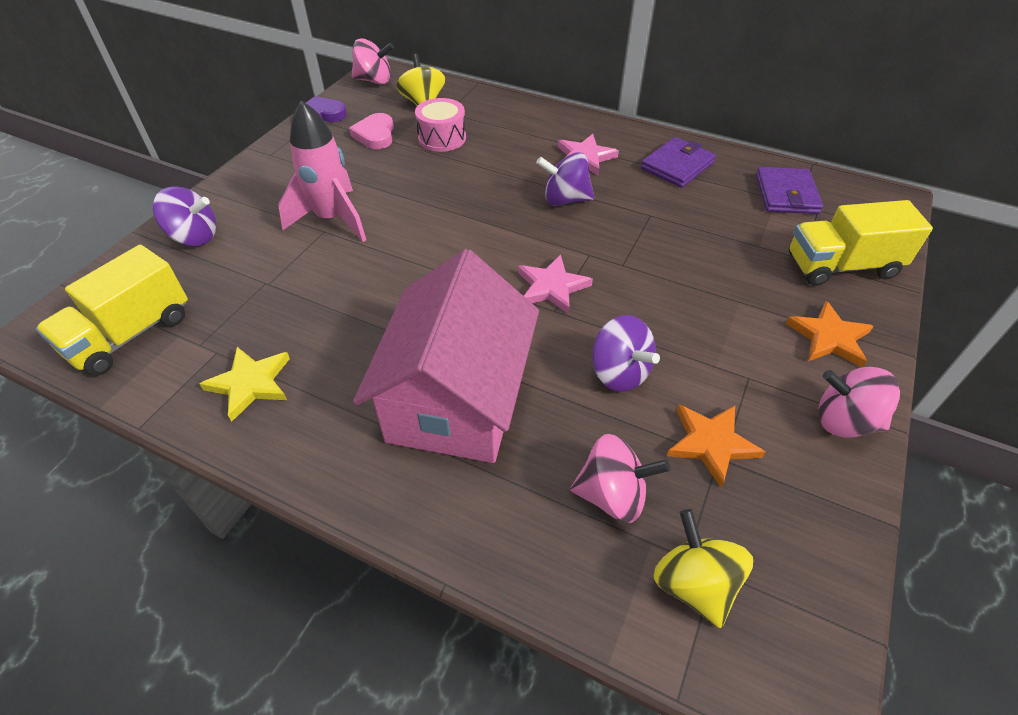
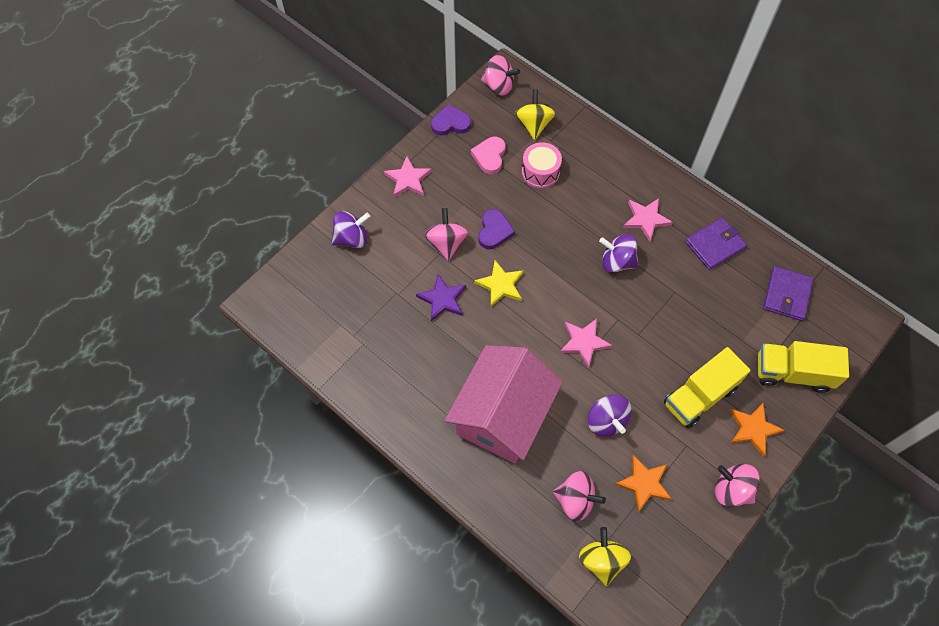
camera: 15 degrees right, 15 degrees up
yellow truck [36,245,188,376] -> yellow truck moved to [664,347,750,428]
purple spinning top [153,186,216,246] -> purple spinning top turned 45 degrees counterclockwise [331,211,370,248]
yellow star [200,347,290,422] -> yellow star moved to [474,260,524,307]
pink rocket [278,100,366,242] -> pink spinning top [425,208,468,261]
none -> pink star [384,156,432,197]
none -> purple star [416,274,466,321]
none -> purple heart [478,209,515,249]

